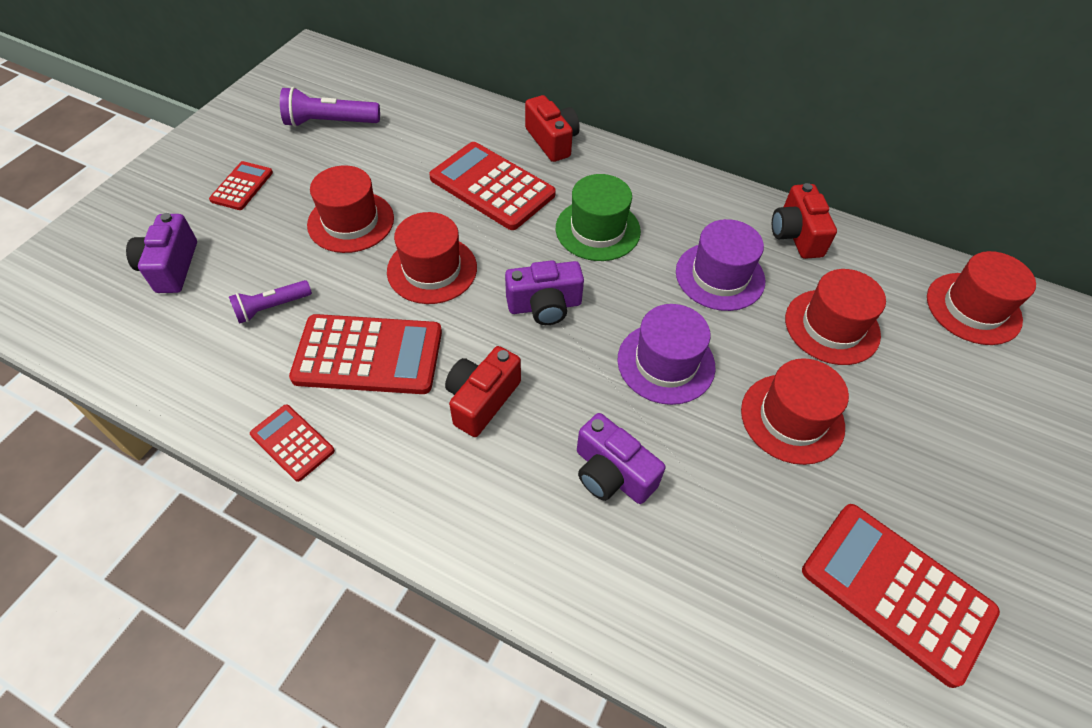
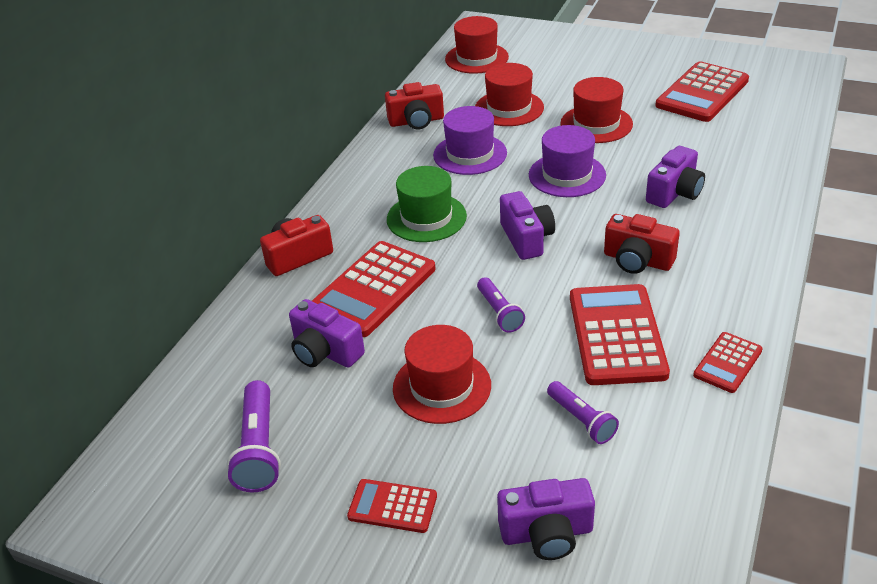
camera: 90 degrees left, 15 degrees down
red hat [387,212,477,304] -> purple flashlight [477,277,525,333]
none -> purple camera [289,299,365,367]

